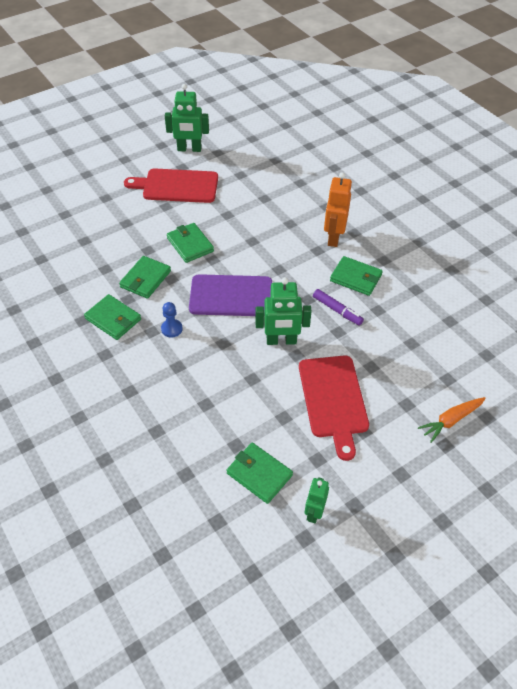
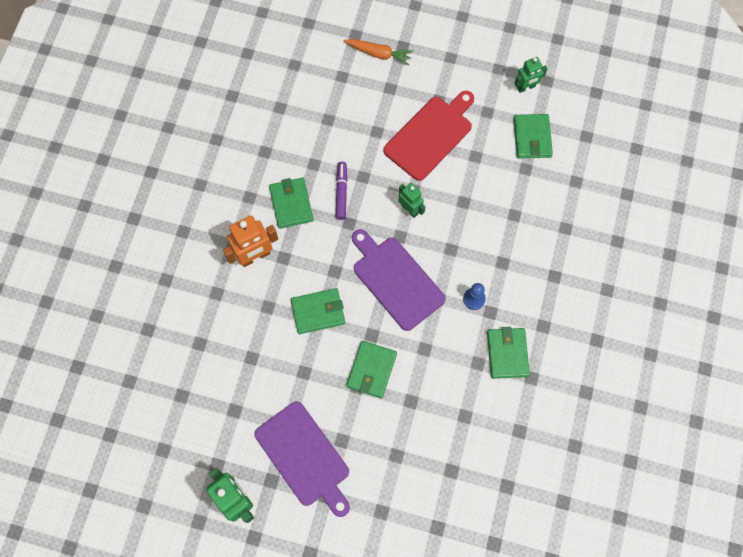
camera: 130 degrees left, 20 degrees up
green wallet [119,256,171,299] -> green wallet moved to [291,288,345,334]
red cutting board [124,168,218,203] -> purple cutting board [254,401,350,517]
green robot [256,277,312,345] -> green robot [398,183,425,218], size x0.63

